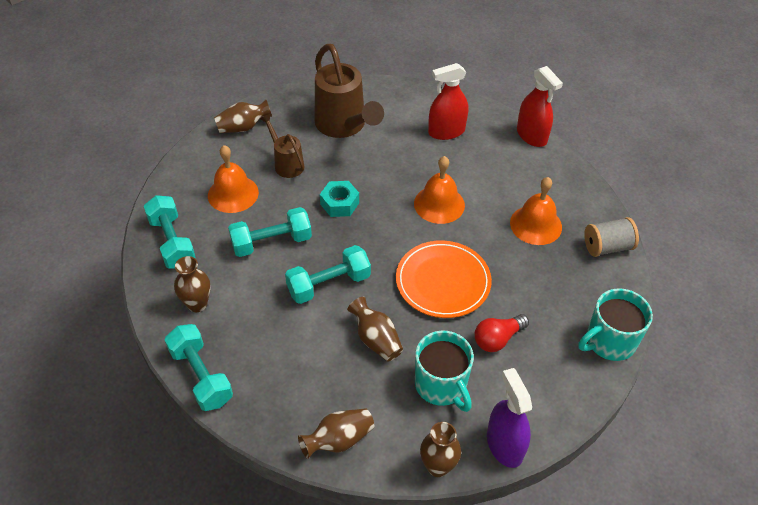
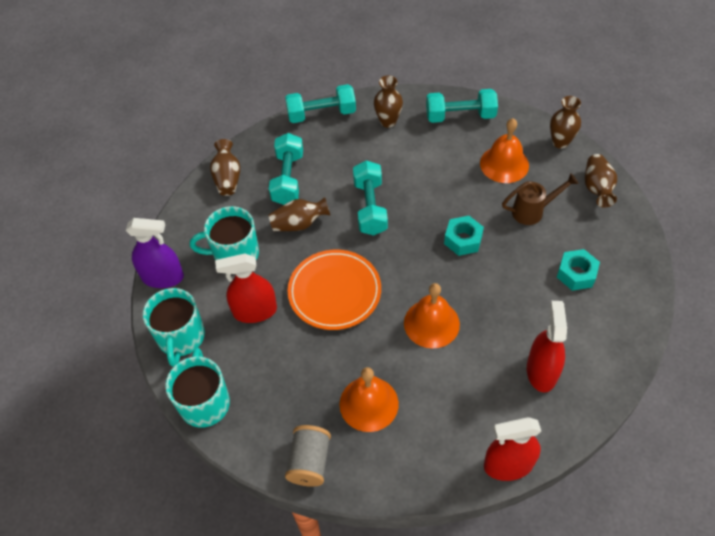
camera: 115 degrees right, 5 degrees up
turquoise dumbbell [228,207,312,257] -> turquoise dumbbell moved to [269,133,303,205]
brown watering can [315,44,384,138] -> turquoise nut [557,249,600,291]
brown vase [420,422,461,477] -> brown vase moved to [550,96,581,149]
red light bulb [475,314,529,352] -> red spray bottle [215,254,277,323]
none -> turquoise mug [143,288,205,367]

